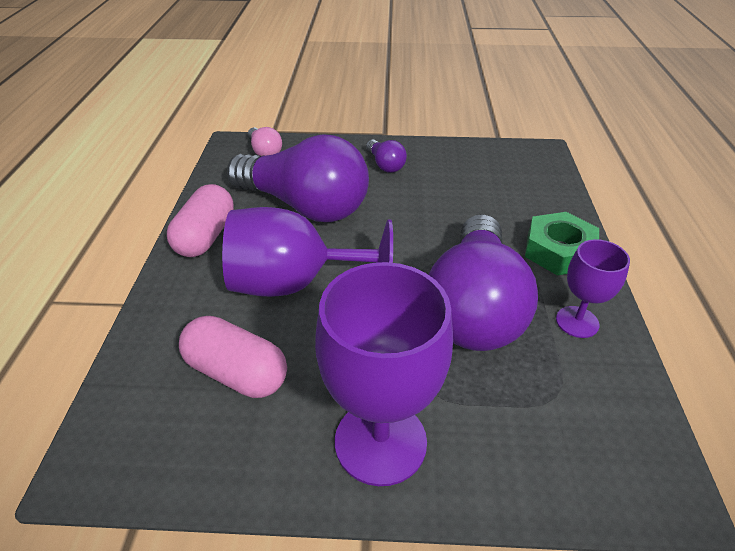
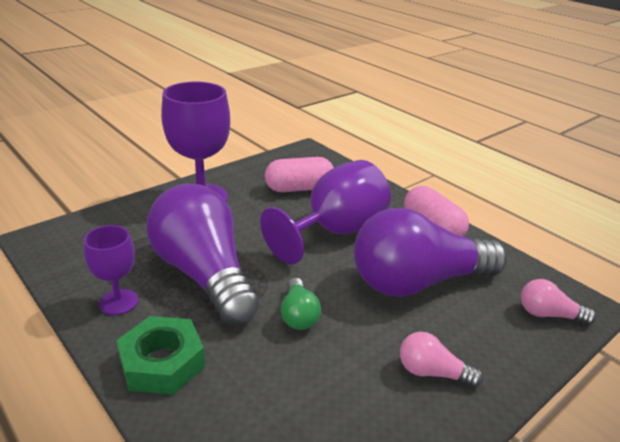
camera: 135 degrees right, 10 degrees down
purple light bulb [366,140,407,173] -> pink light bulb [400,332,483,388]
none -> green light bulb [281,278,321,330]

